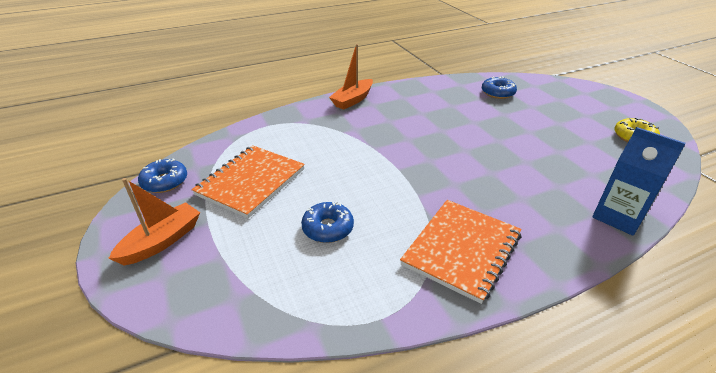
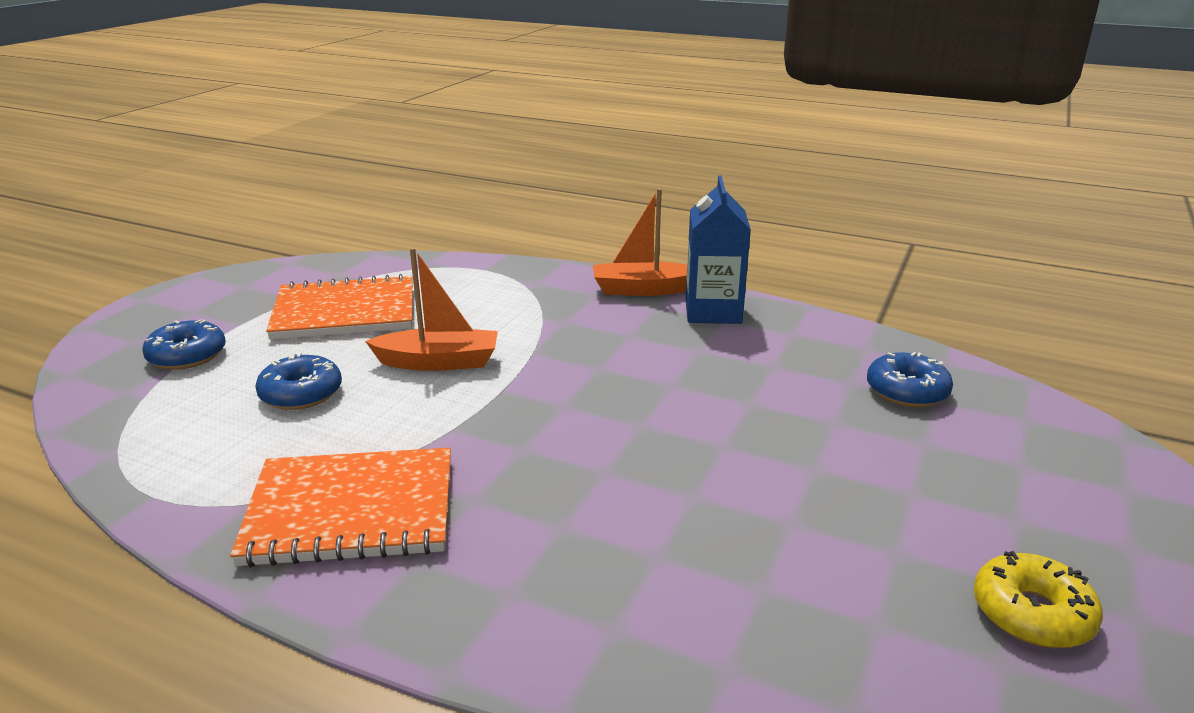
camera: 50 degrees right, 10 degrees down
orange boat [108,178,200,265] -> orange boat moved to [365,248,498,371]
blue donut [138,158,187,193] -> blue donut moved to [142,320,226,370]
blue carton [592,127,686,236] -> blue carton moved to [686,176,751,324]

